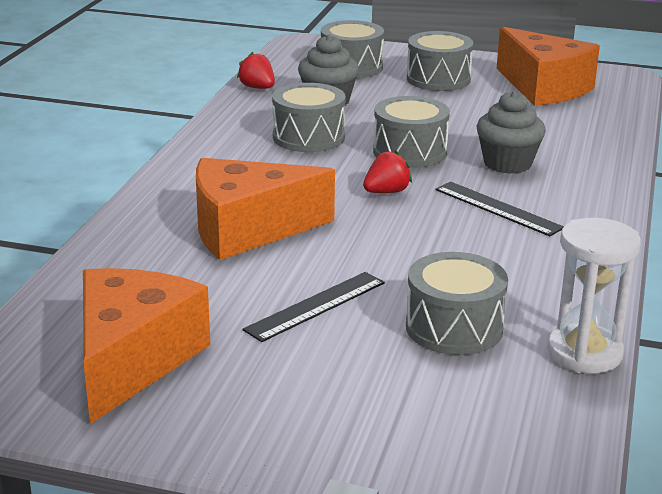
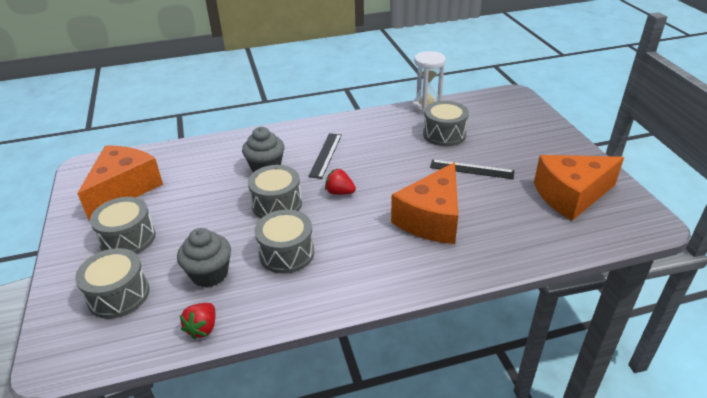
camera: 120 degrees left, 10 degrees up
orange cheese [196,158,335,260] -> orange cheese turned 75 degrees clockwise [391,162,458,244]

